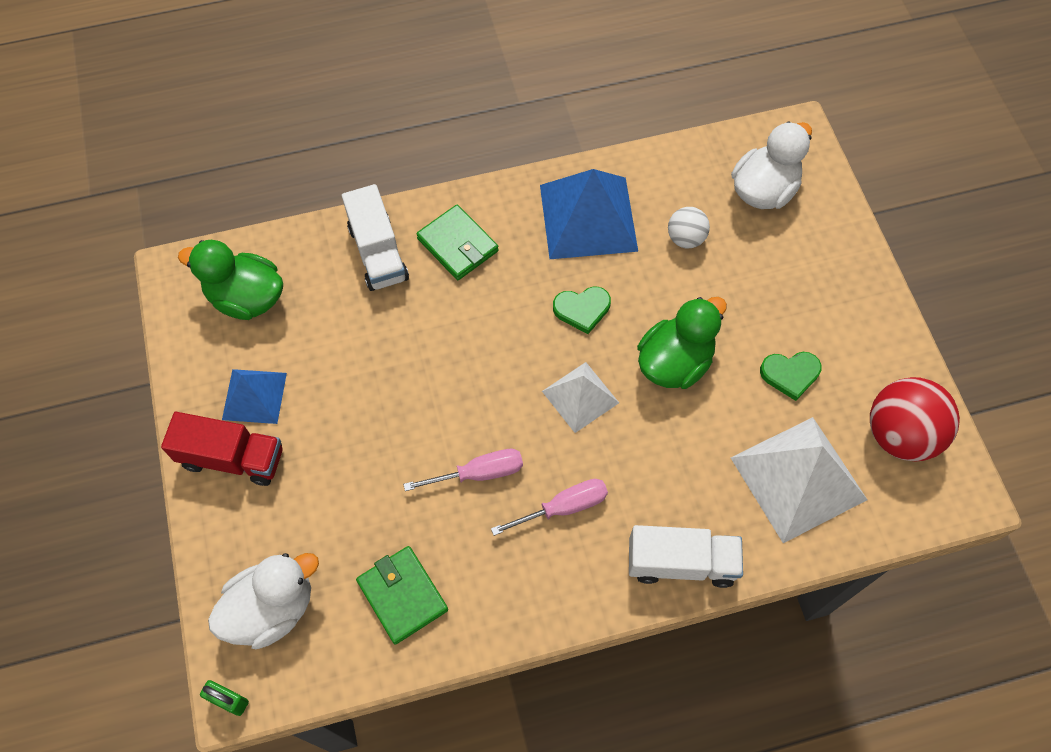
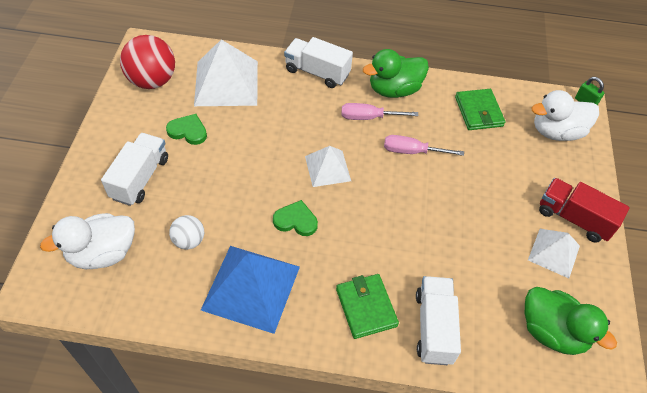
camera: 160 degrees left, 10 degrees down
blue pyramid [222,369,287,424] -> white pyramid [528,229,580,278]
green duck [637,297,727,389] -> green duck moved to [363,49,429,98]
none -> white truck [101,133,168,206]

